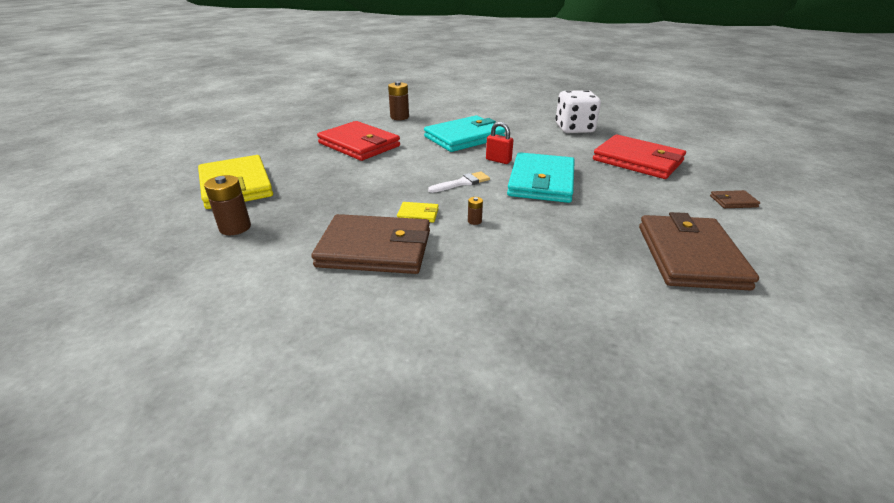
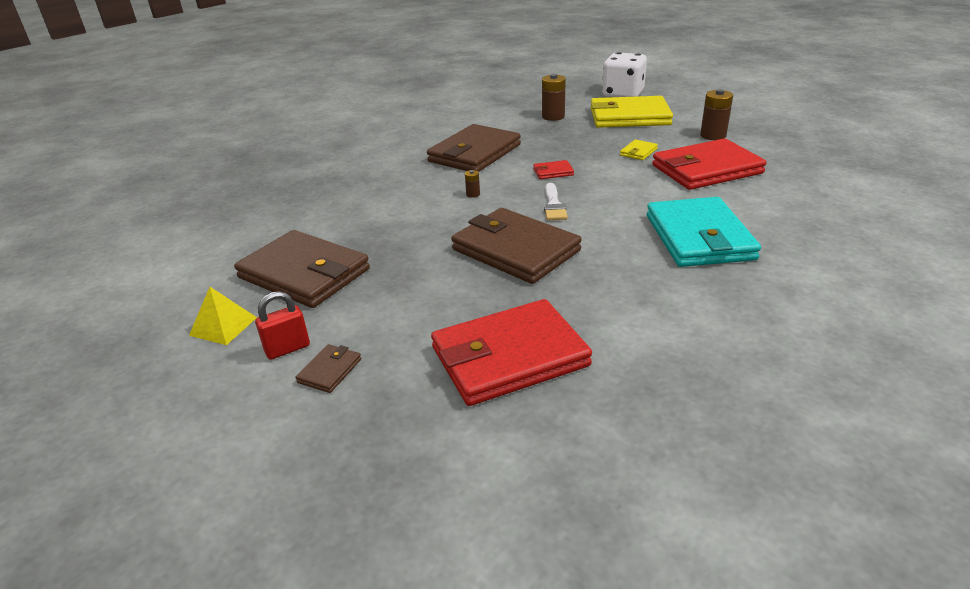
camera: 120 degrees right, 0 degrees up
brown battery [388,81,409,120] -> brown battery moved to [700,89,733,140]
yellow wallet [397,202,439,222] -> yellow wallet moved to [620,140,658,160]
red padlock [486,122,513,164] -> red padlock moved to [255,291,310,360]
turquoise wallet [507,152,575,203] -> brown wallet [451,208,582,284]
white dice [556,90,601,133] -> white dice moved to [602,52,647,97]
none -> yellow pyramid [189,287,257,345]
none -> red wallet [533,160,574,179]

